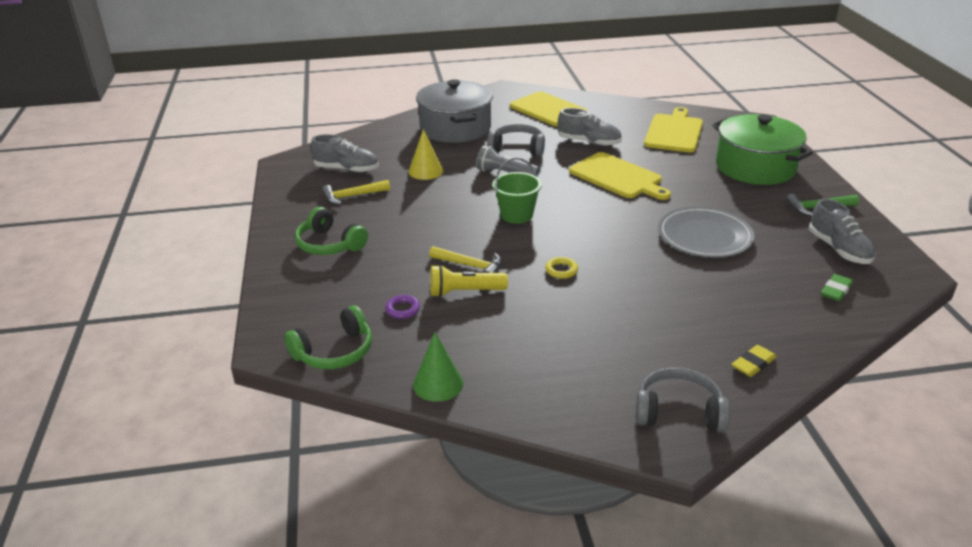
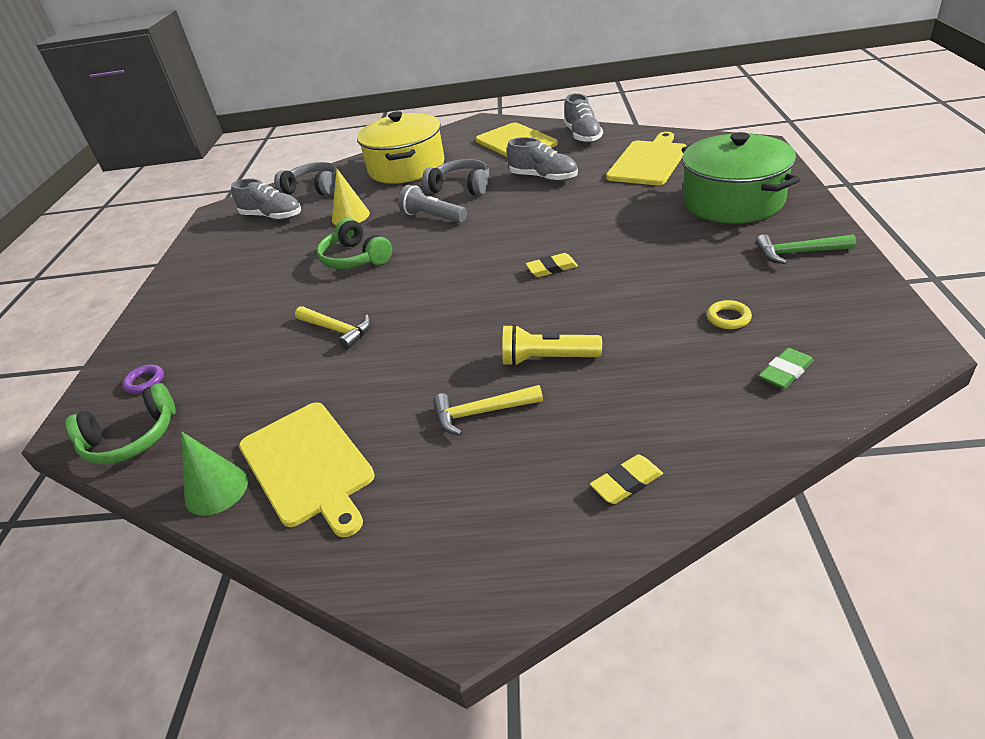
camera: 15 degrees right, 5 degrees up
green headphones [295,207,368,255] -> green headphones moved to [316,218,392,269]
yellow hammer [322,180,390,205] -> yellow hammer moved to [433,385,543,436]
purple ring [385,295,420,319] -> purple ring moved to [122,365,164,394]
grey pot [416,79,493,143] -> yellow pot [357,111,445,184]
yellow flashlight [430,265,508,297] -> yellow flashlight moved to [502,324,602,366]
green bucket [493,157,542,224] -> none
yellow ring [545,257,578,279] -> yellow ring moved to [707,300,752,329]
yellow cutting board [569,152,671,200] -> yellow cutting board moved to [239,402,375,537]
grey headphones [636,368,730,433] -> grey headphones moved to [274,162,337,195]
grey plate [658,207,755,258] -> none
grey shoe [809,198,876,264] -> grey shoe moved to [564,93,603,143]
none -> yellow eraser [526,253,578,277]

